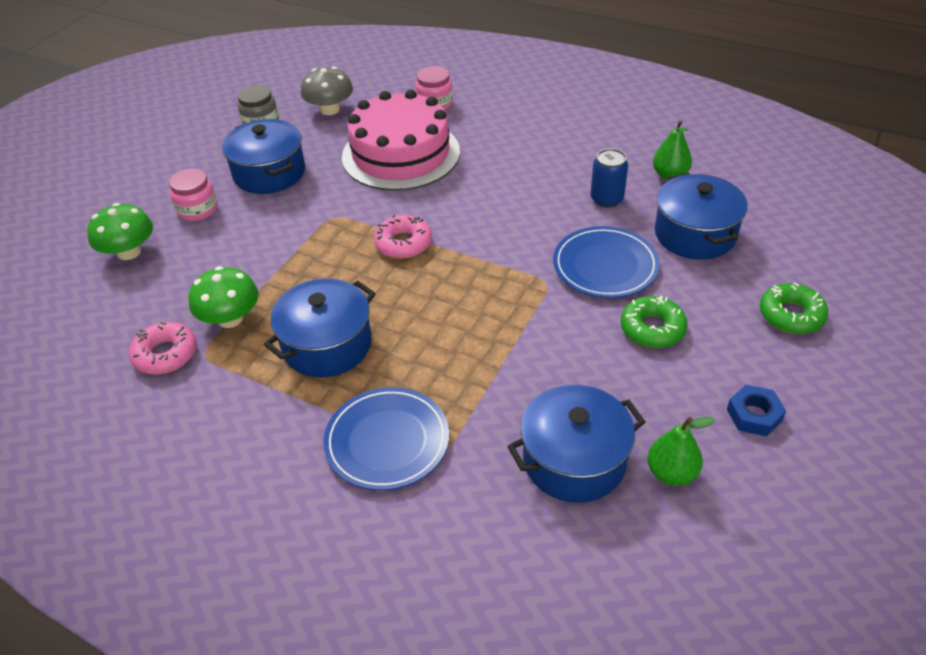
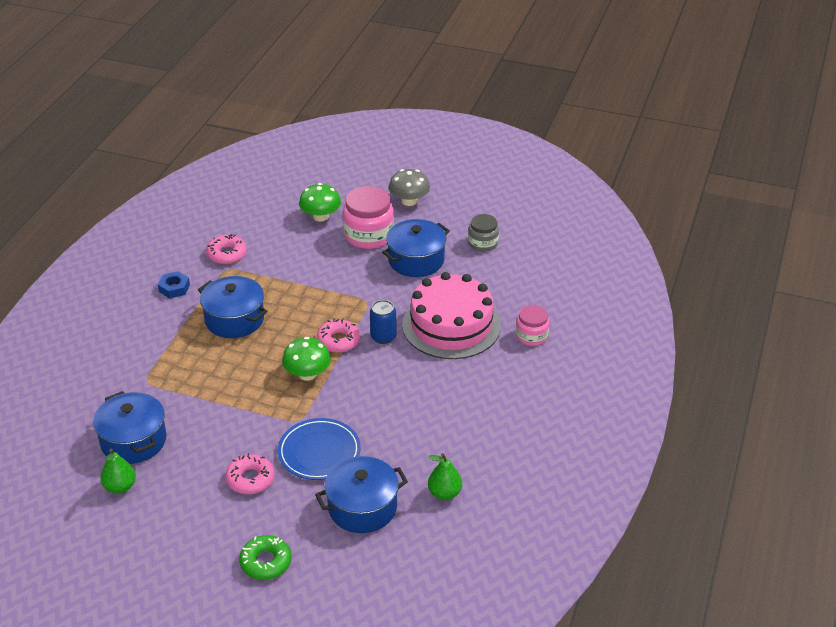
camera: 80 degrees right, 5 degrees down
pink jar [169,168,217,221] -> pink jar [343,186,394,249], size x1.68
green mushroom [189,266,259,328] -> green mushroom moved to [282,337,331,381]
grey mushroom [301,66,353,115] -> grey mushroom moved to [389,169,430,206]
blue plate [323,387,449,490] -> none
blue can [591,149,628,208] -> blue can moved to [370,300,397,344]
green donut [621,296,688,348] -> pink donut [225,453,275,494]
blue nut [727,385,786,437] -> blue nut moved to [158,271,190,298]

